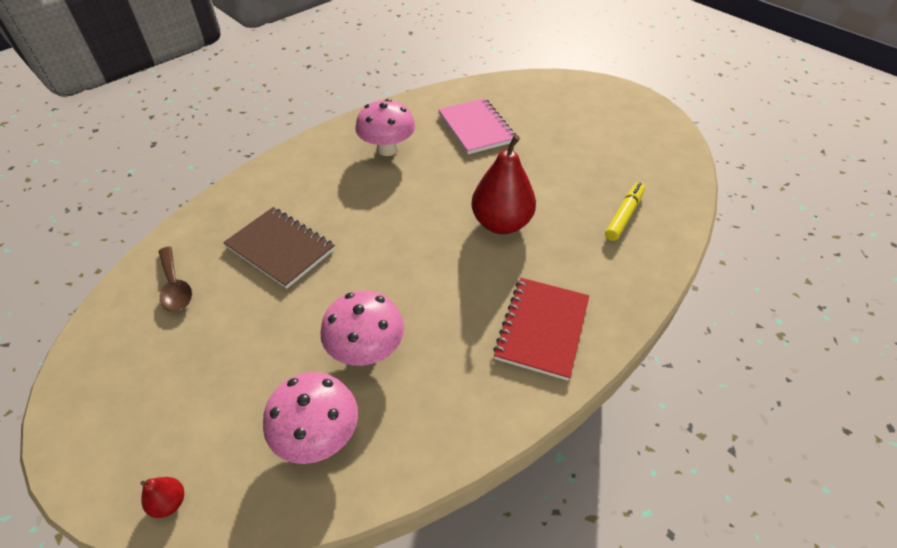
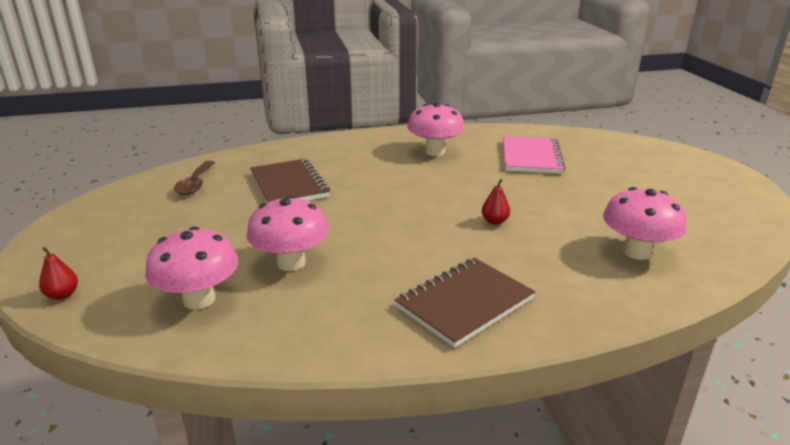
camera: 30 degrees right, 20 degrees down
red pear [471,135,536,234] -> red pear [482,179,510,225], size x0.42
red notebook [493,278,589,381] -> brown notebook [395,258,535,348]
yellow marker [605,182,645,241] -> pink mushroom [603,187,687,260]

